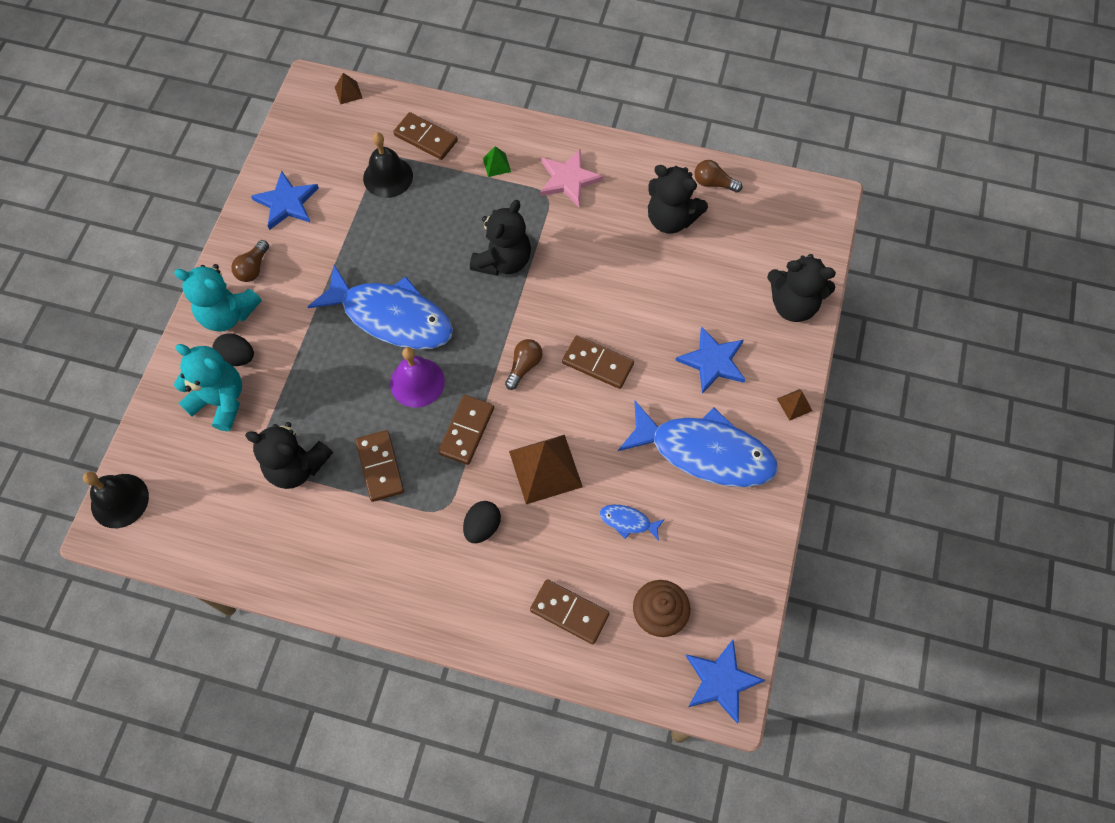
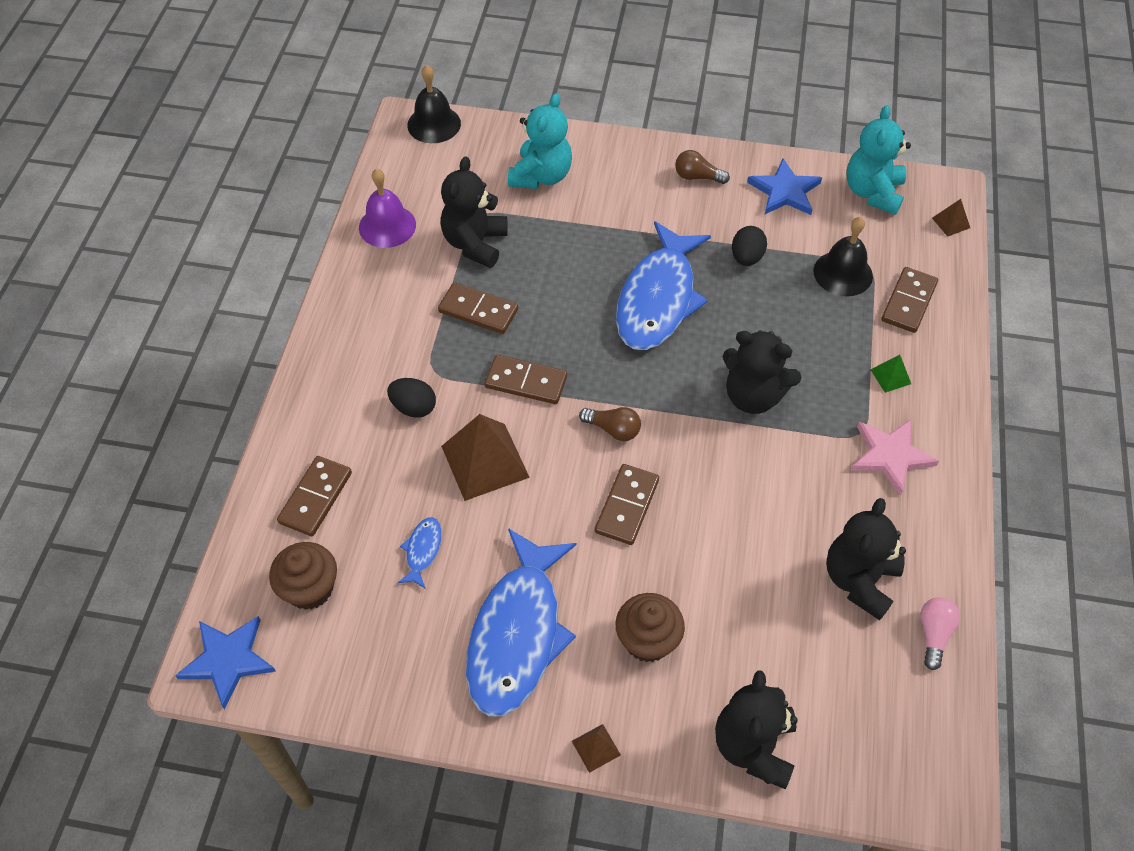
camera: 85 degrees right, 10 degrees down
turquoise teddy bear [174,264,262,332] -> turquoise teddy bear moved to [846,105,911,215]
black egg [212,333,254,366] -> black egg moved to [732,226,767,266]
brown domino [356,430,404,502] -> brown domino turned 45 degrees clockwise [438,283,518,334]
purple bell [390,347,445,408] -> purple bell moved to [359,168,416,248]
blue star [675,327,745,394] -> brown cupcake [616,593,685,662]
brown light bulb [694,160,742,193] -> pink light bulb [920,597,960,670]

